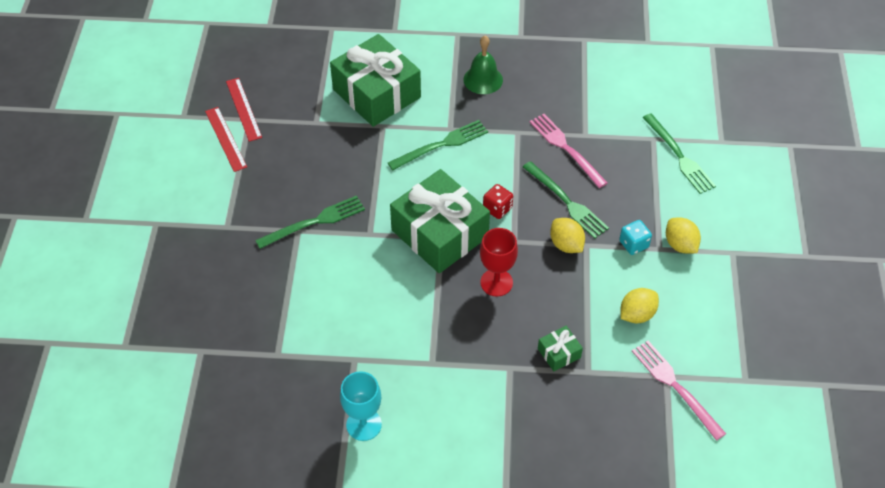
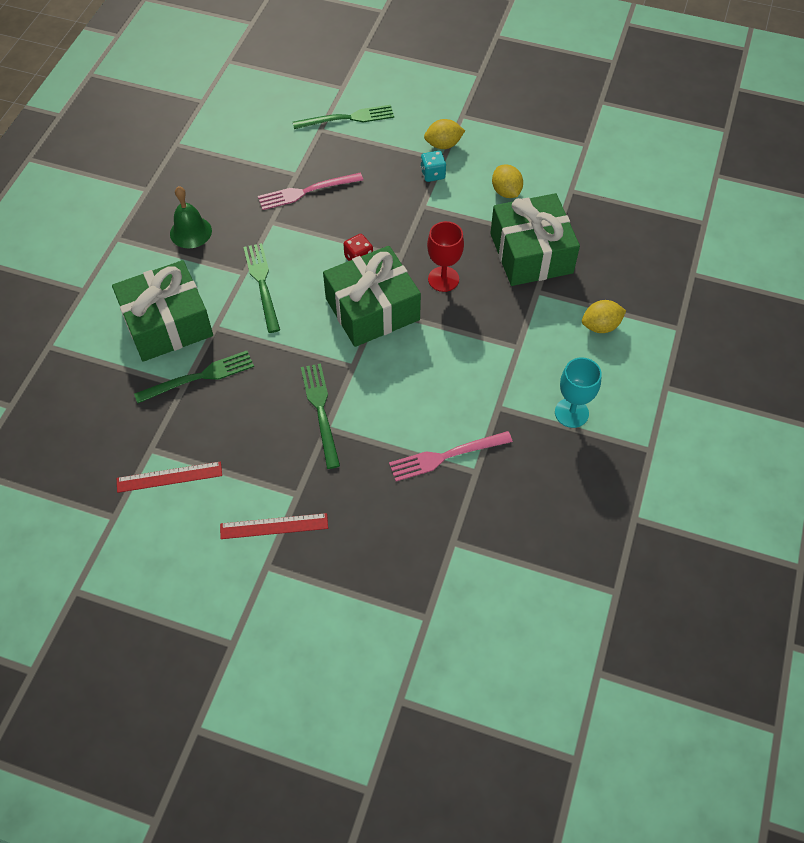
camera: 75 degrees left, 5 degrees up
red ruler [226,78,262,142] -> red ruler moved to [220,513,328,539]
green fork [523,161,609,239] -> green fork moved to [134,351,254,403]
green gift [538,326,583,371] -> green gift [490,193,580,286], size x2.38
yellow lemon [550,218,585,253] -> yellow lemon moved to [582,300,626,333]
pink fork [632,341,726,441] -> pink fork moved to [389,431,513,481]

